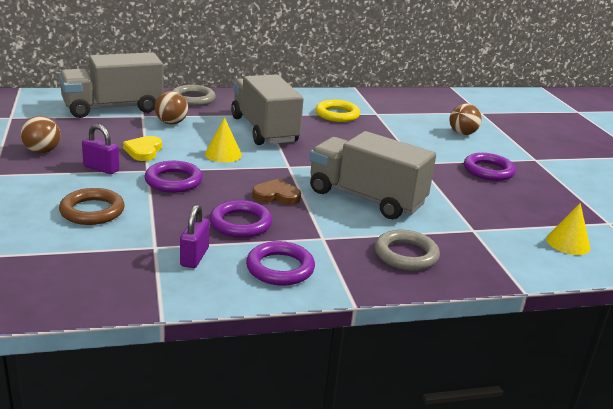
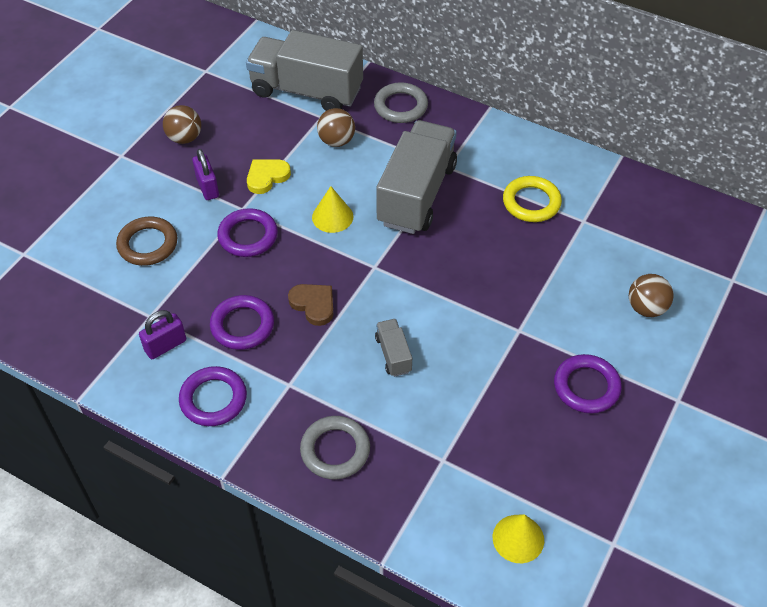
camera: 45 degrees right, 25 degrees up
grey truck [310,131,436,219] -> grey truck [375,319,412,377], size x0.43

